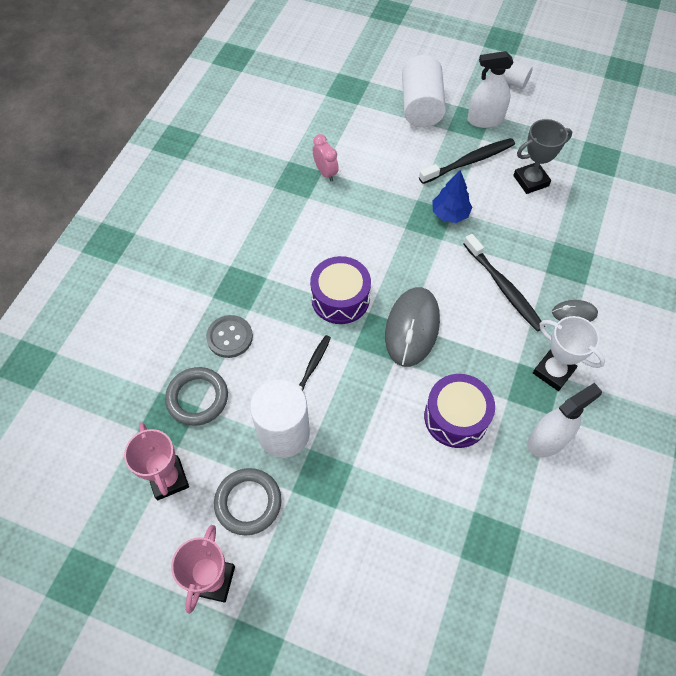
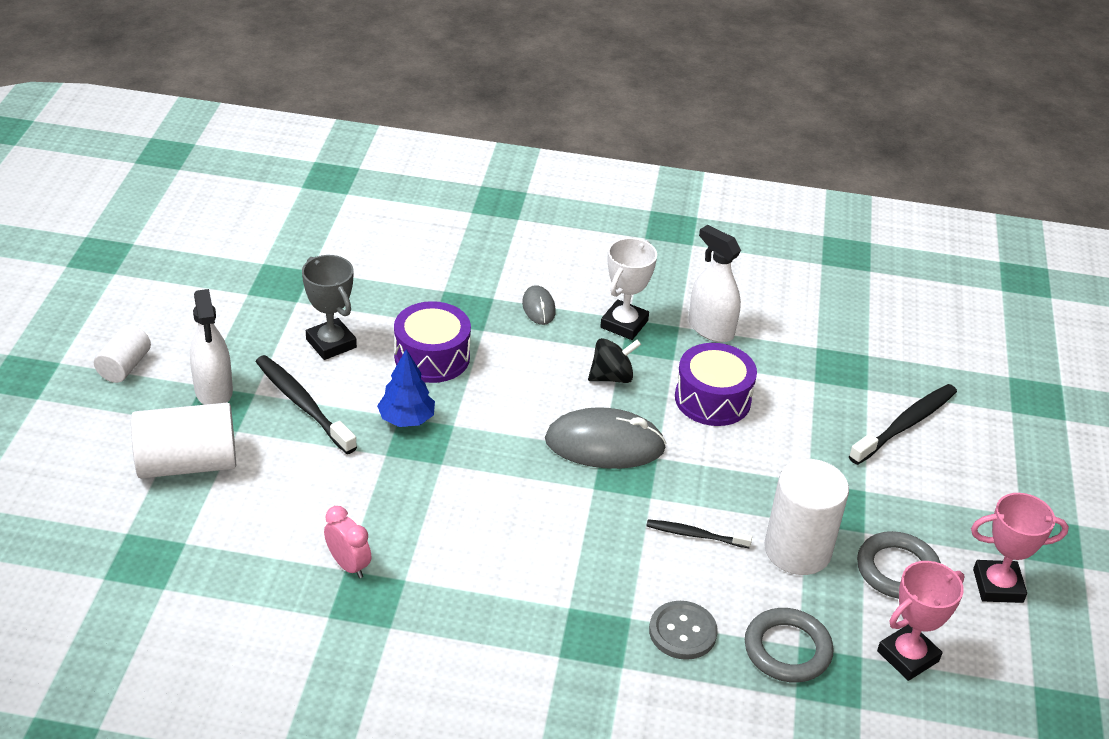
camera: 105 degrees left, 20 degrees down
purple drum [310,256,371,324] -> purple drum moved to [394,301,471,383]
pink clock [313,134,339,181] -> pink clock turned 90 degrees clockwise [324,506,372,578]
black toothbrush [464,234,545,332] -> black toothbrush moved to [849,384,957,465]
none -> black spinning top [588,338,641,383]

